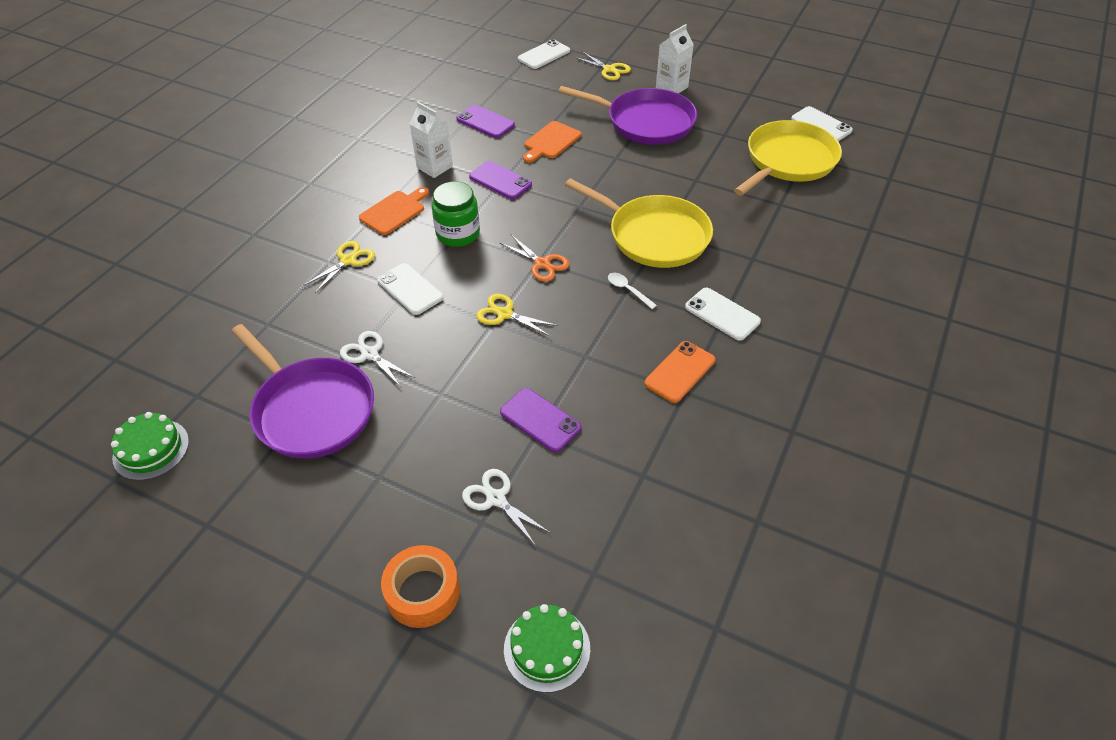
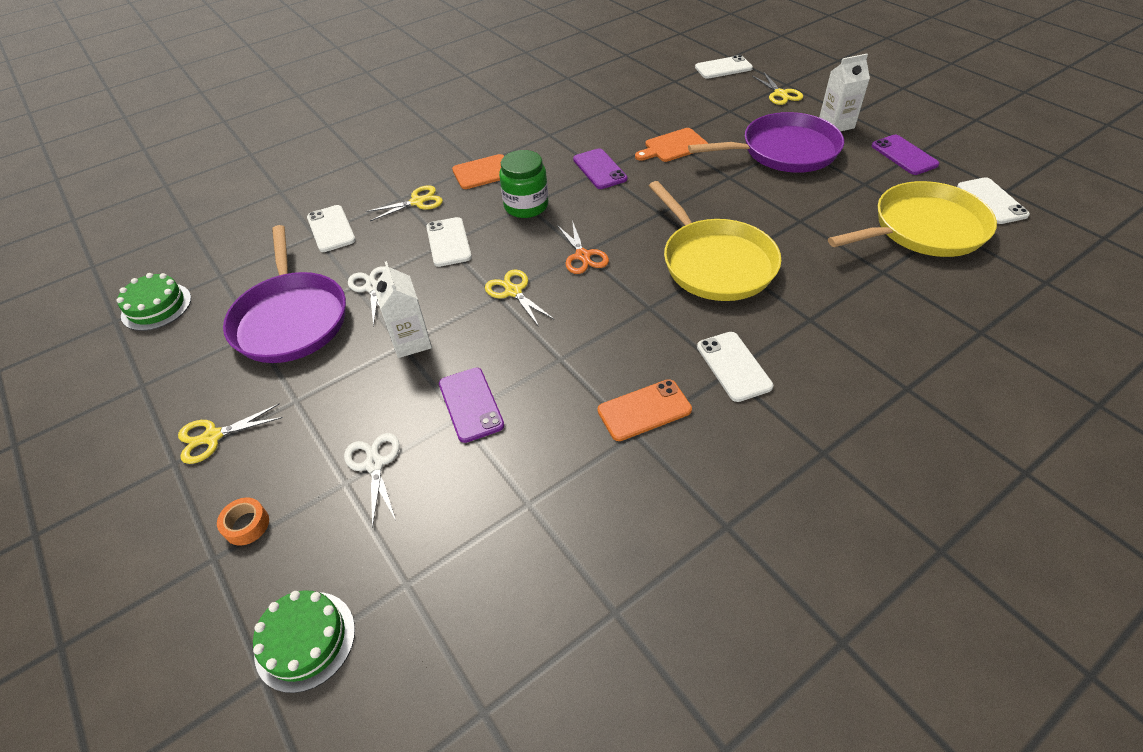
camera: 30 degrees right, 0 degrees up
orange tape [381,545,460,628] -> orange tape [217,498,269,545], size x0.56
white carton [410,102,453,178] -> white carton moved to [374,261,432,358]
purple phone [456,105,515,138] -> purple phone moved to [872,135,940,175]
purple pan [559,86,697,145] -> purple pan turned 60 degrees counterclockwise [688,112,844,173]
white spoon [608,273,657,309] -> none
none -> yellow scissors [178,403,283,464]
none -> white phone [307,205,356,252]

